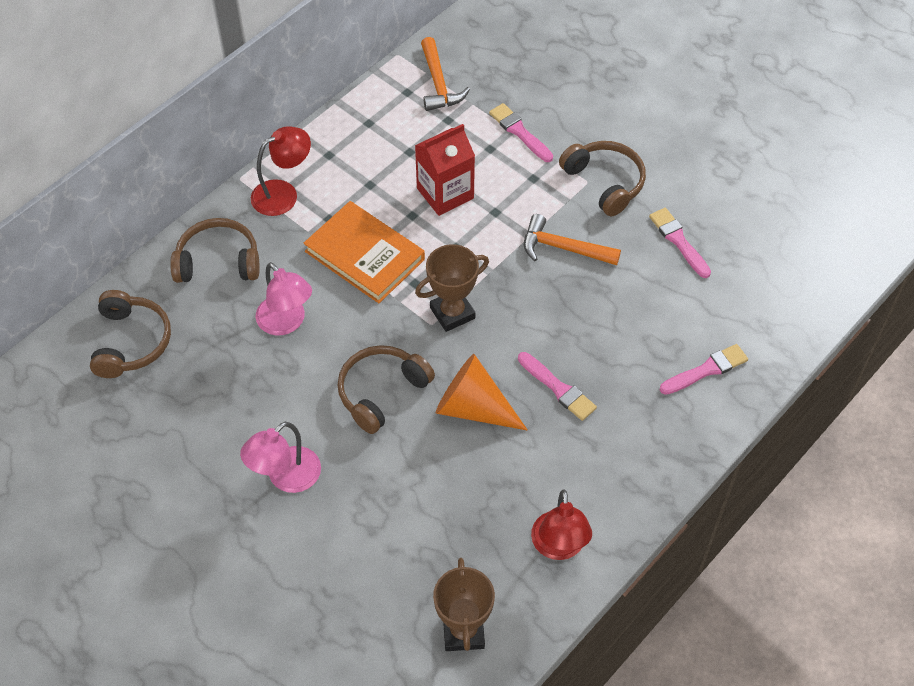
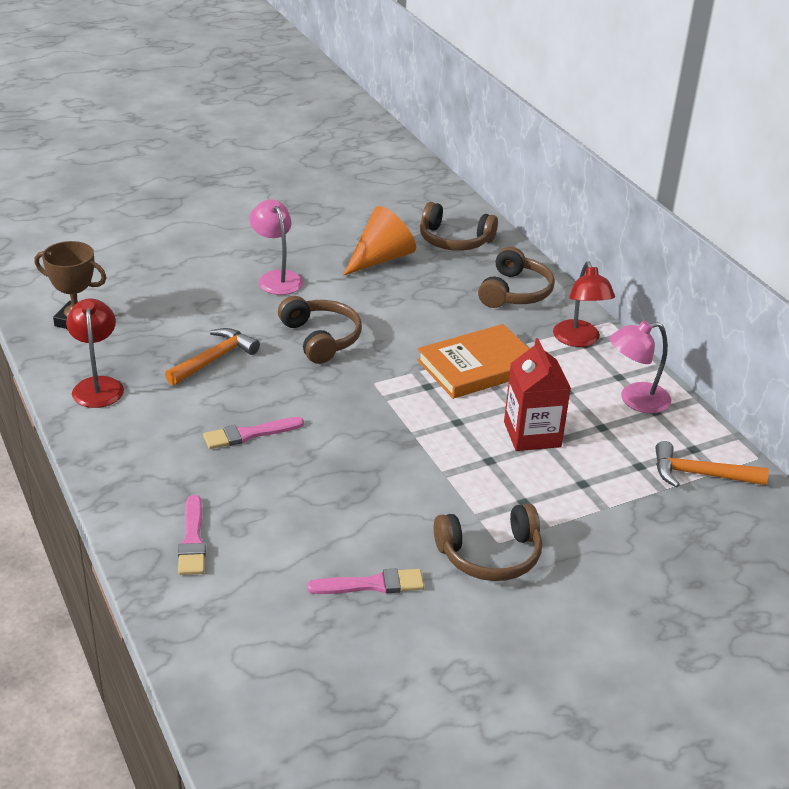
camera: 110 degrees right, 20 degrees down
pink lamp [255,262,312,335] -> pink lamp moved to [610,321,671,413]
brown trophy [415,244,489,332] -> none
orange cone [436,354,528,431] -> orange cone moved to [343,206,416,276]
pink brush [489,103,553,162] -> none
orange hammer [524,214,621,265] -> orange hammer moved to [165,328,260,385]
red lamp [531,489,592,560] -> red lamp turned 60 degrees clockwise [66,298,124,408]

